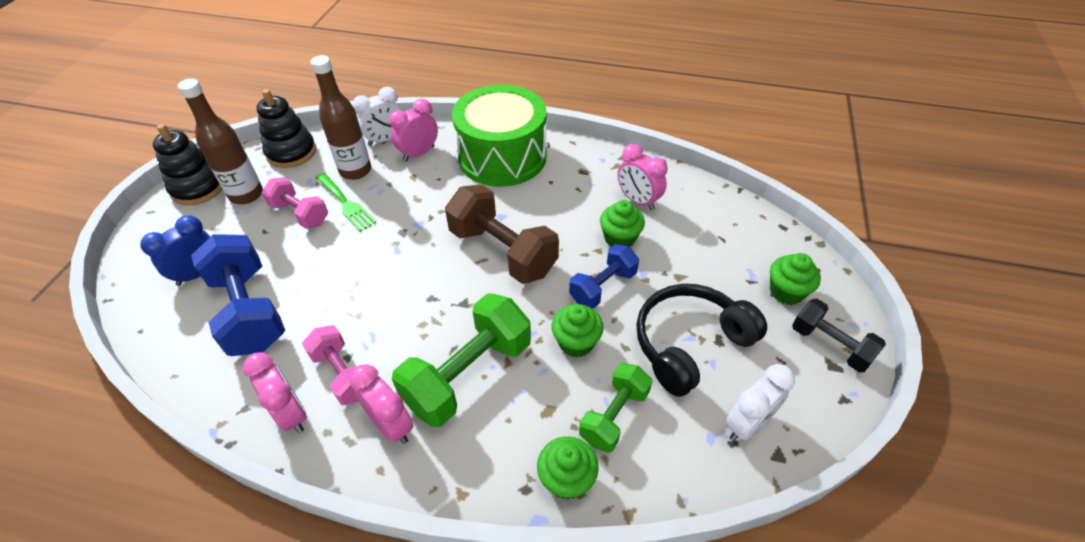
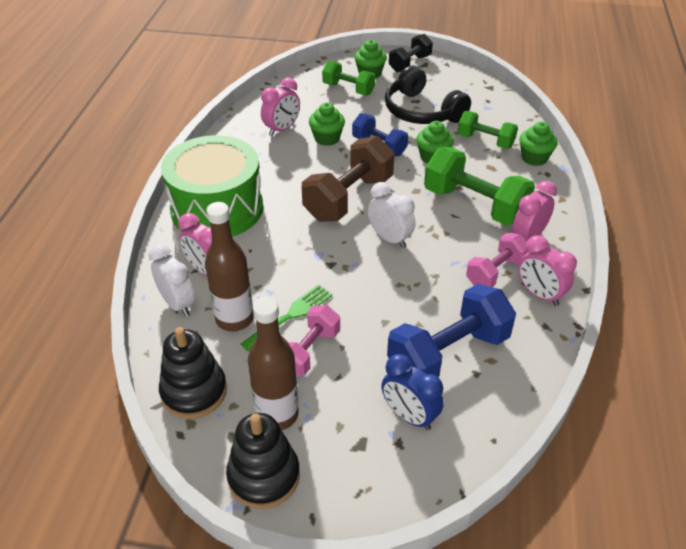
camera: 95 degrees left, 5 degrees down
pink clock [243,352,307,433] -> pink clock turned 90 degrees counterclockwise [518,235,577,306]
white clock [726,364,795,441] -> white clock moved to [368,182,415,248]
none -> green dumbbell [322,61,375,95]

